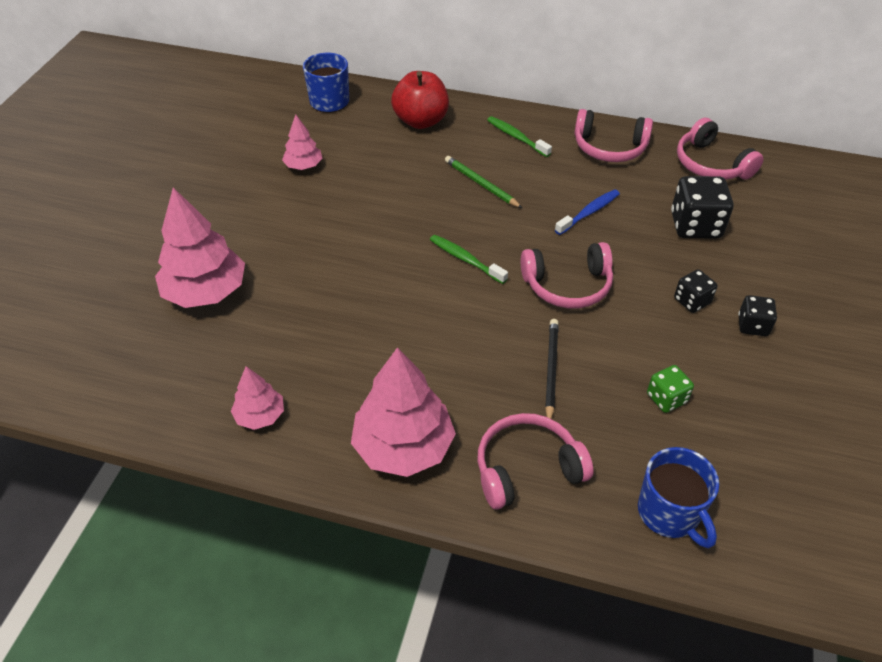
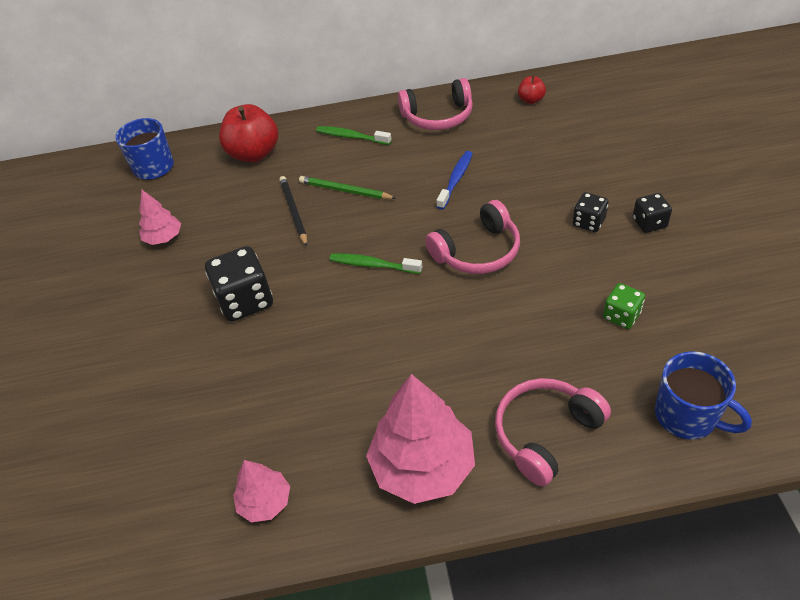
camera: 20 degrees left, 0 degrees up
pink tree [155,188,245,308] -> none
black pencil [545,319,559,419] -> black pencil moved to [279,176,307,247]
black dice [671,176,733,238] -> black dice moved to [205,246,273,322]
pink headphones [677,118,764,180] -> red apple [518,75,546,104]

